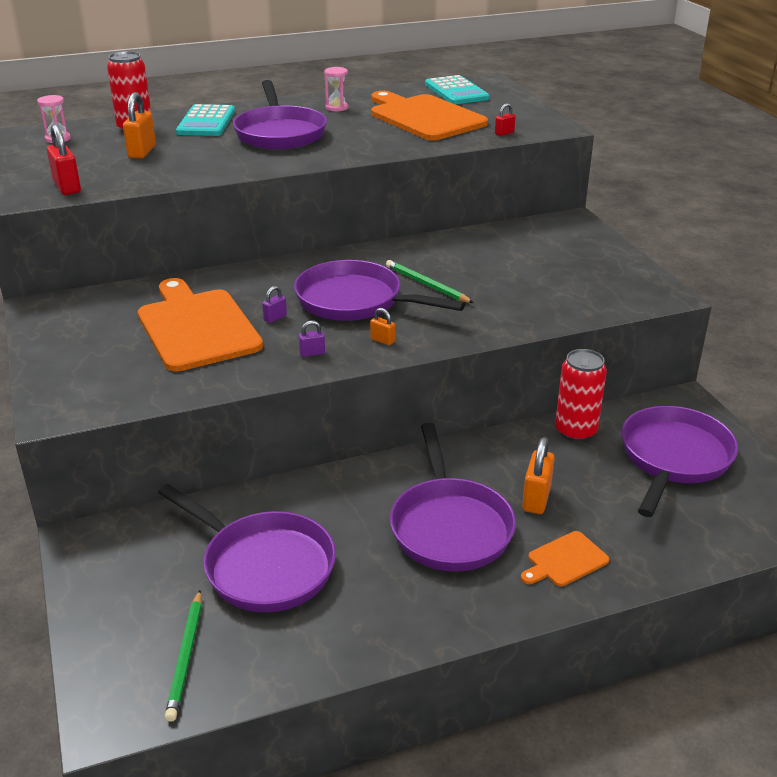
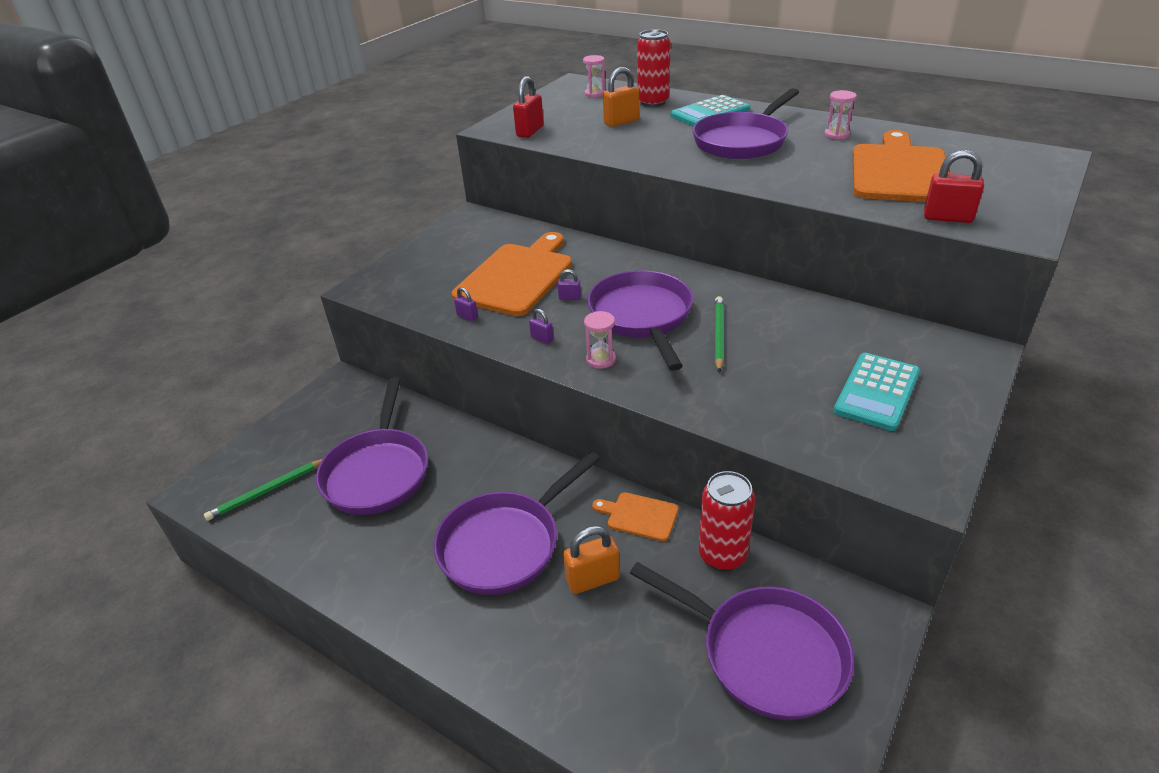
camera: 55 degrees right, 5 degrees up
orange padlock [370,308,395,345] -> pink hourglass [584,311,616,368]
turquoise calculator [425,75,489,104] -> turquoise calculator moved to [833,353,920,431]
red padlock [495,103,515,136] -> red padlock [924,150,984,223], size x1.87
orange cutting board [521,531,609,586] -> orange cutting board moved to [592,492,679,542]
purple pan [622,406,738,517] -> purple pan turned 45 degrees clockwise [630,562,854,720]
none -> purple padlock [454,287,478,321]

